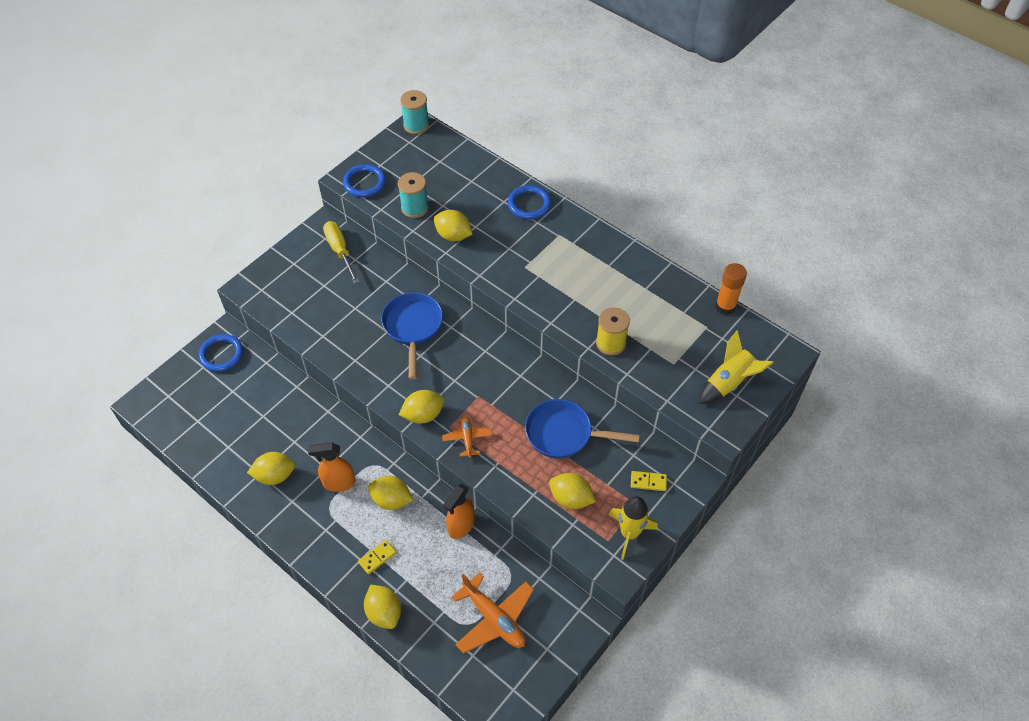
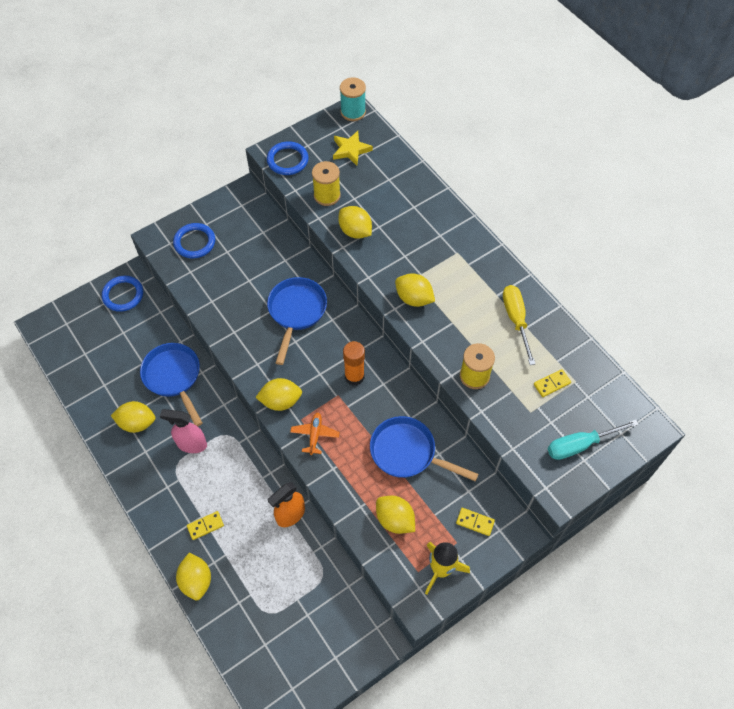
camera: 15 degrees right, 5 degrees up
orange spray bottle [308,443,355,492] -> pink spray bottle [160,409,207,453]
yellow screwdriver [323,221,359,284] -> yellow screwdriver moved to [503,285,535,365]
yellow lemon [368,476,413,510] -> yellow lemon moved to [395,273,435,307]
turquoise spool [398,172,429,218] -> yellow spool [312,161,341,206]
orange plane [452,572,534,654] -> none
blue ring [508,185,551,219] -> blue ring moved to [173,223,215,259]
yellow rocket [699,330,774,404] -> turquoise screwdriver [548,420,639,460]
orange glue stick [715,263,747,315] -> orange glue stick moved to [343,341,365,385]
none -> blue pan [140,343,202,426]
none -> yellow star [333,131,373,166]
none -> yellow domino [534,369,571,397]

